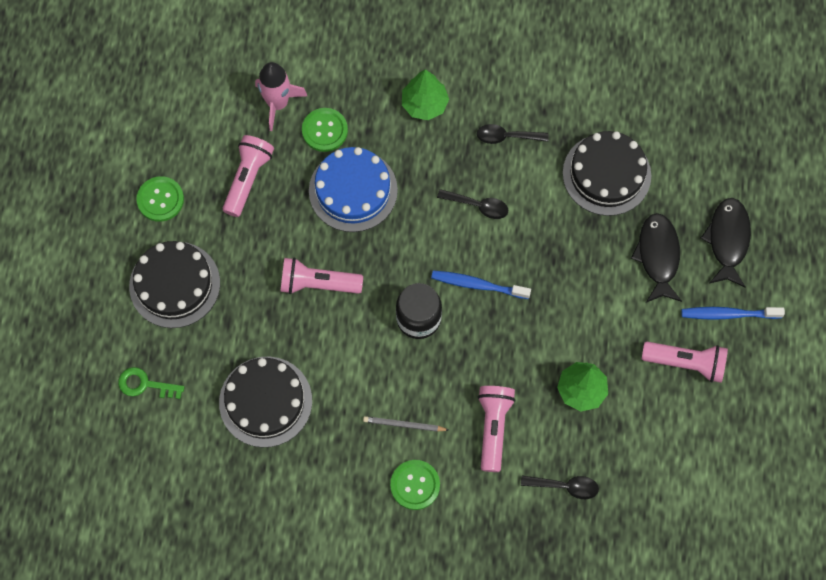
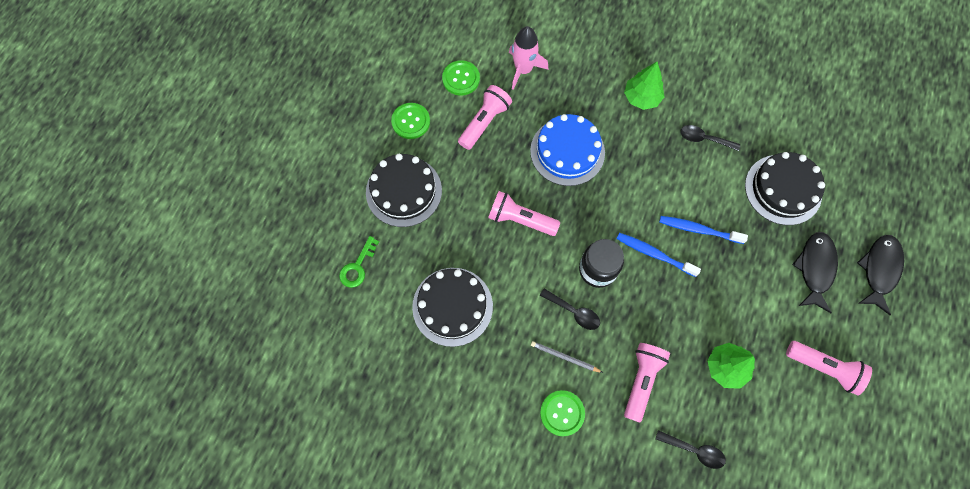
camera: 15 degrees right, 0 degrees up
green key [118,367,185,399] -> green key turned 90 degrees counterclockwise [339,236,379,288]
green button [302,108,348,152] -> green button moved to [442,60,480,96]
black spoon [437,189,508,219] -> black spoon moved to [540,288,600,330]
blue toothbrush [681,307,785,320] -> blue toothbrush moved to [659,216,748,244]

